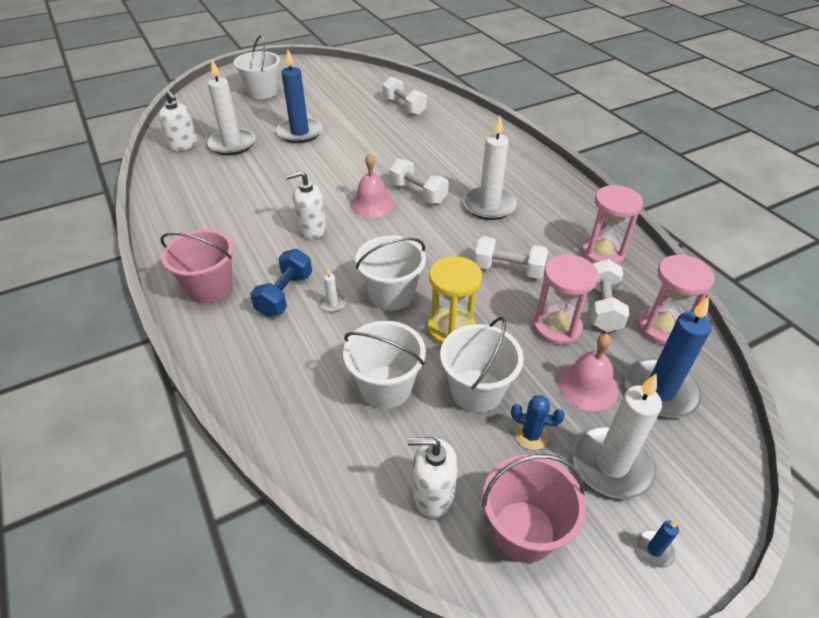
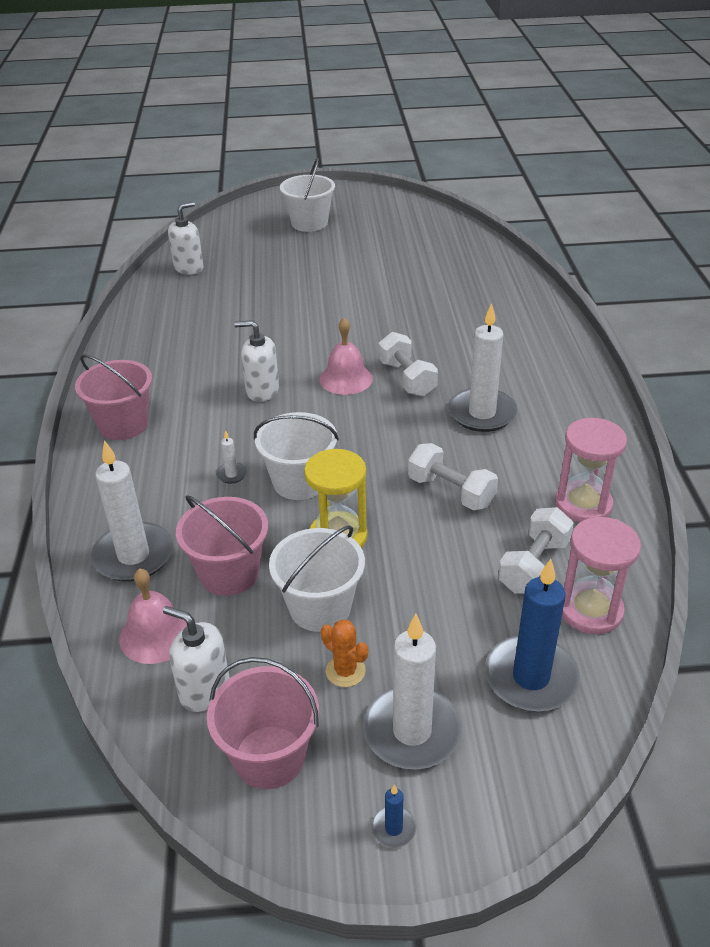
camera: 25 degrees right, 5 degrees down
white soap dispenser [158,91,197,151] -> white soap dispenser turned 120 degrees counterclockwise [168,202,203,275]
white candle [207,60,255,155] -> white candle moved to [91,440,173,582]
blue dumbbell [250,249,312,317] -> none
blue candle [276,49,322,143] -> none
white bucket [343,321,426,409] -> pink bucket [176,495,268,596]
white dumbbell [383,76,427,116] -> none
blue cactus [511,395,565,450] -> orange cactus [321,619,368,687]
pink hourglass [533,254,599,345] -> none
pink bell [558,334,618,411] -> pink bell moved to [119,568,187,664]

